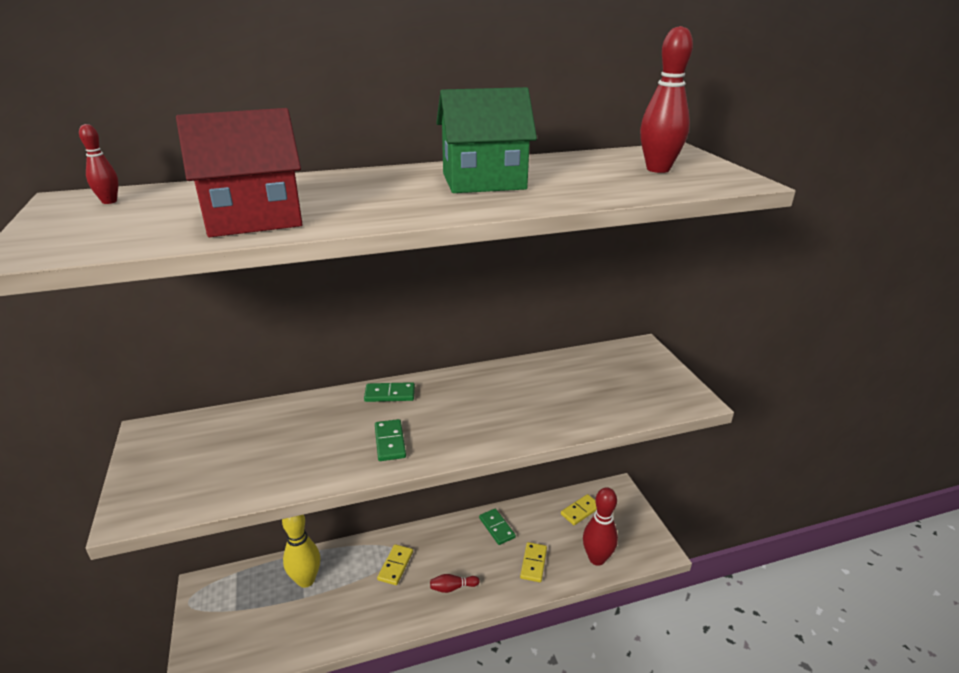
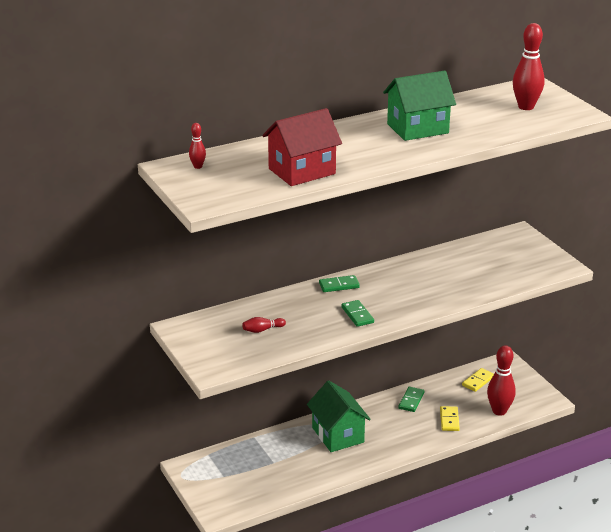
camera: 10 degrees left, 0 degrees up
yellow bowling pin [282,515,320,588] -> none
yellow domino [377,544,413,585] -> green house [307,381,371,452]
red bowling pin [430,574,480,593] -> red bowling pin moved to [242,317,286,333]
green domino [479,509,516,545] -> green domino turned 60 degrees clockwise [399,387,424,412]

